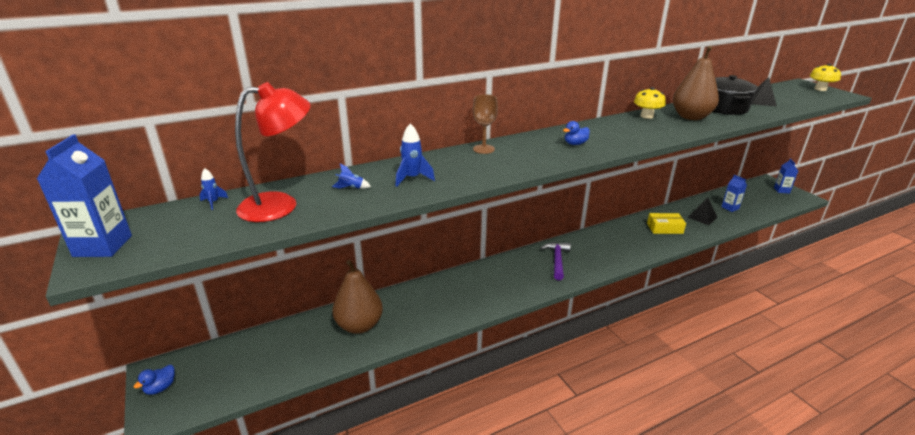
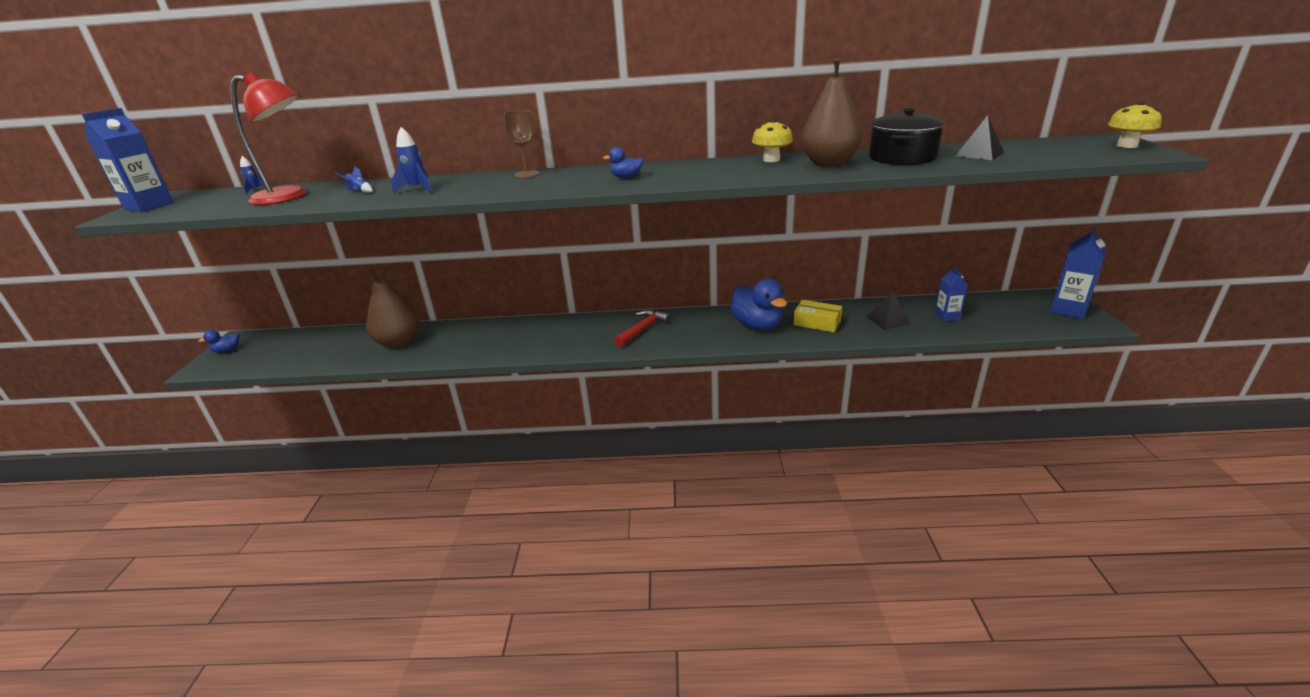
camera: 30 degrees right, 0 degrees up
purple hammer [540,242,571,280] -> red hammer [614,310,671,347]
blue carton [774,159,798,194] -> blue carton [1050,226,1107,319], size x1.63
none -> blue duck [730,279,787,330]

